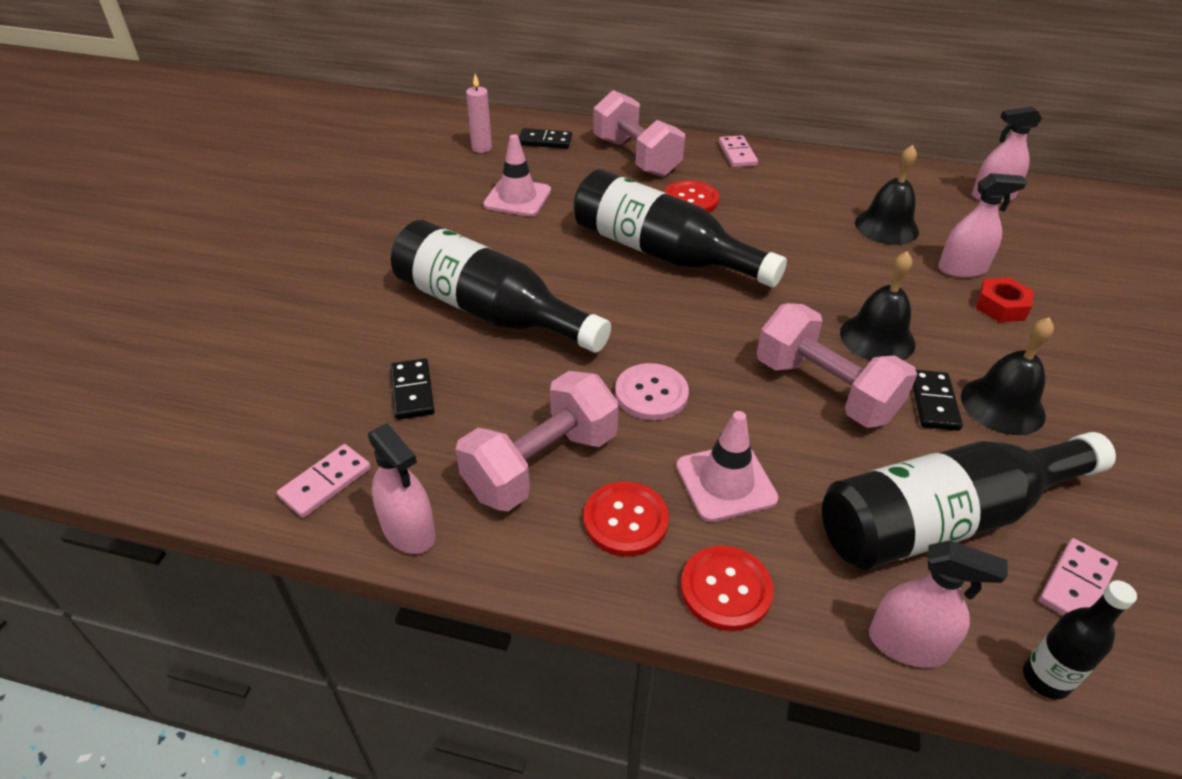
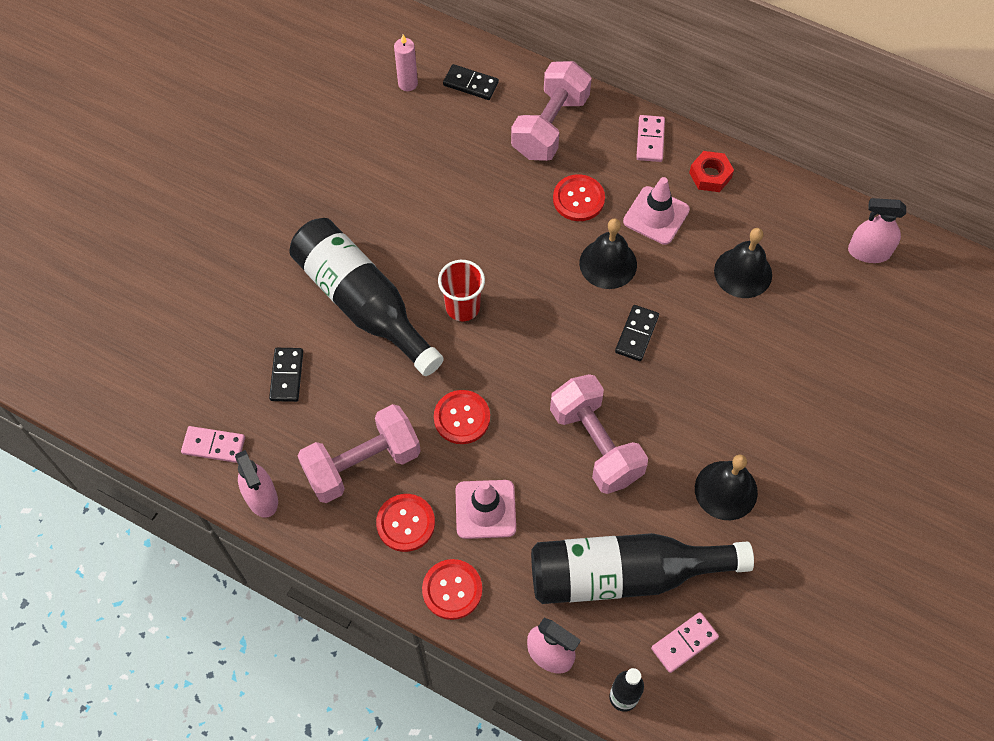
camera: 15 degrees right, 20 degrees up
pink domino [277,444,371,518] -> pink domino turned 45 degrees clockwise [181,426,245,463]
pink traffic cone [483,134,551,216] -> pink traffic cone moved to [623,177,690,245]
black bottle [573,169,787,287] -> none
pink dumbbell [593,90,685,177] -> pink dumbbell turned 45 degrees clockwise [511,61,592,161]
pink button [615,363,689,421] -> red button [434,390,490,444]
black bell [840,251,915,361] -> black bell moved to [579,218,637,289]
black domino [912,370,963,431] -> black domino moved to [615,305,659,361]
pink spray bottle [938,173,1027,278] -> none
red nut [976,278,1034,322] -> red nut moved to [689,151,734,192]
none -> red cup [438,260,485,321]

